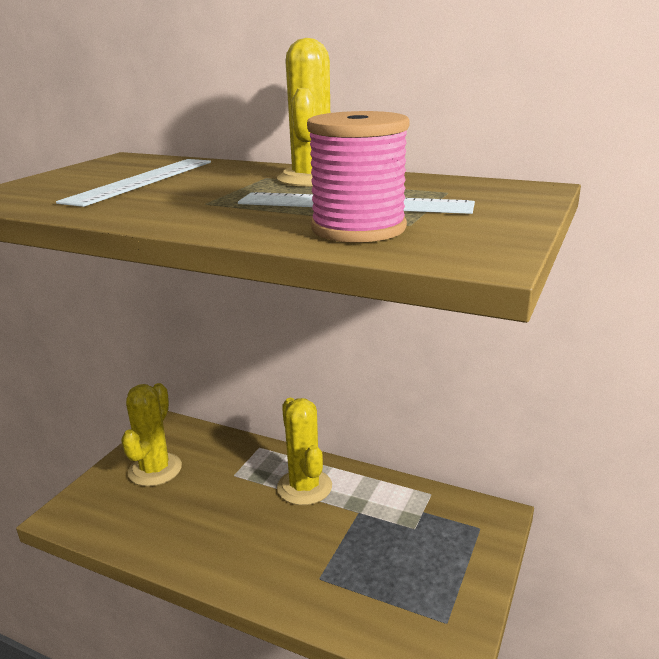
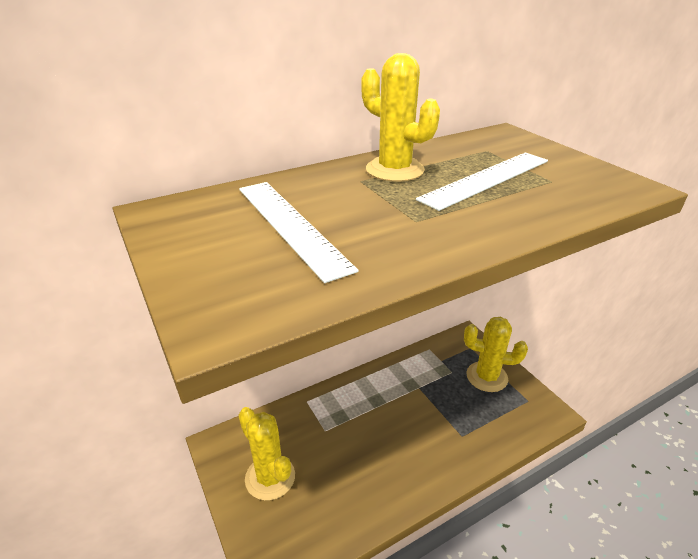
camera: 55 degrees left, 10 degrees up
yellow cactus [277,398,332,505] -> yellow cactus moved to [464,317,528,392]
pink spool [307,111,410,243] -> none

